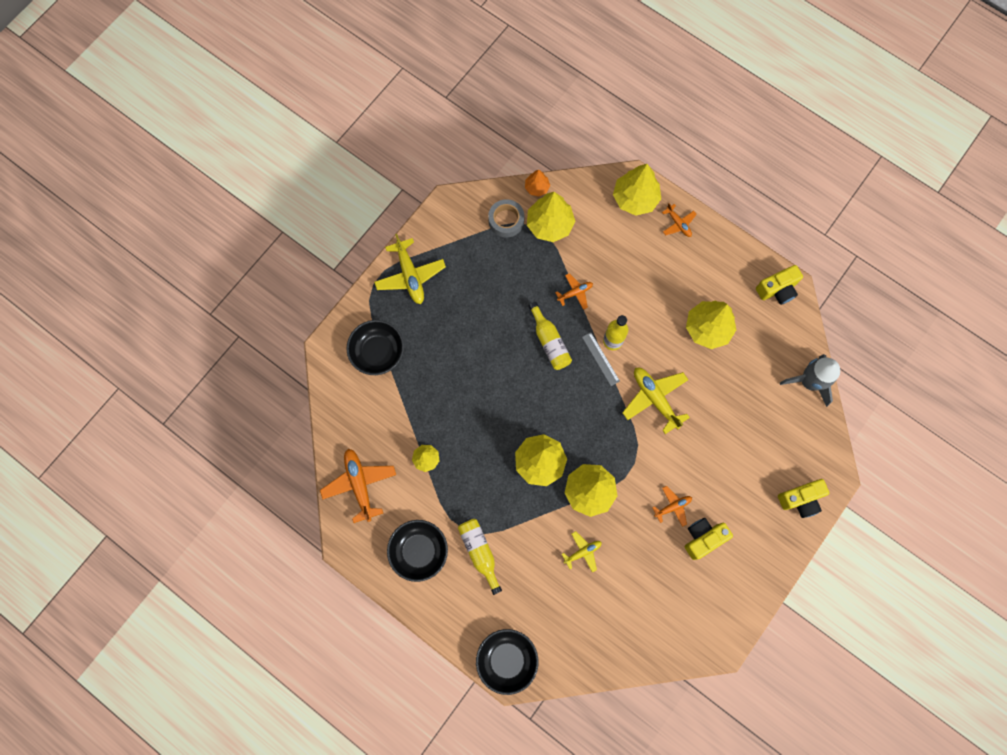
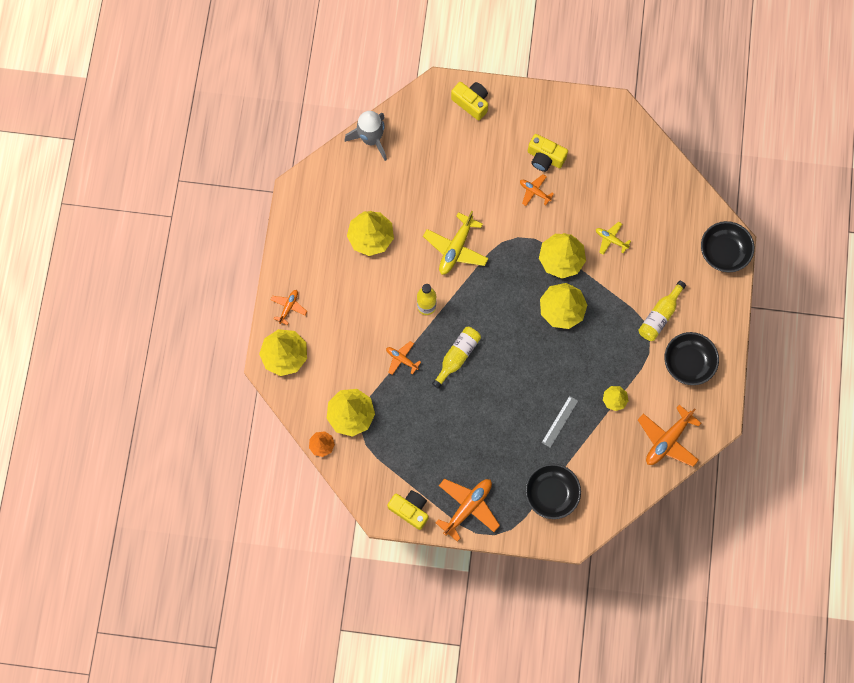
camera: 120 degrees left, 0 degrees up
yellow plane [374,234,446,304] -> orange plane [436,479,500,542]
grey tape [488,199,525,238] -> none
grey ruler [582,332,620,386] -> grey ruler moved to [542,396,578,448]
yellow camera [756,265,803,305] -> yellow camera moved to [387,490,428,530]

